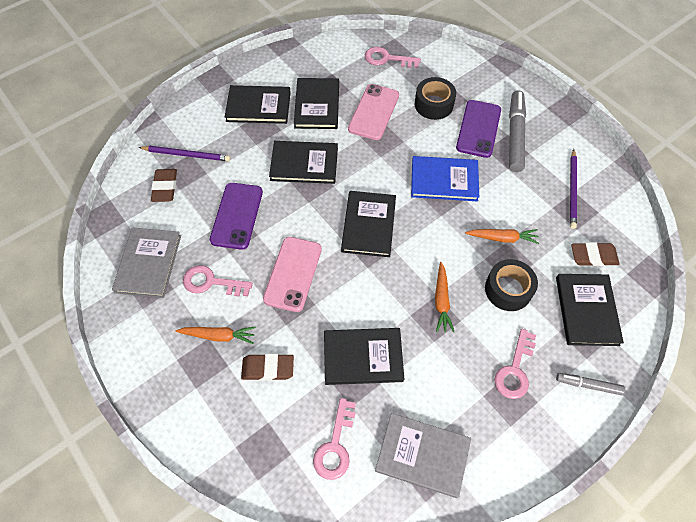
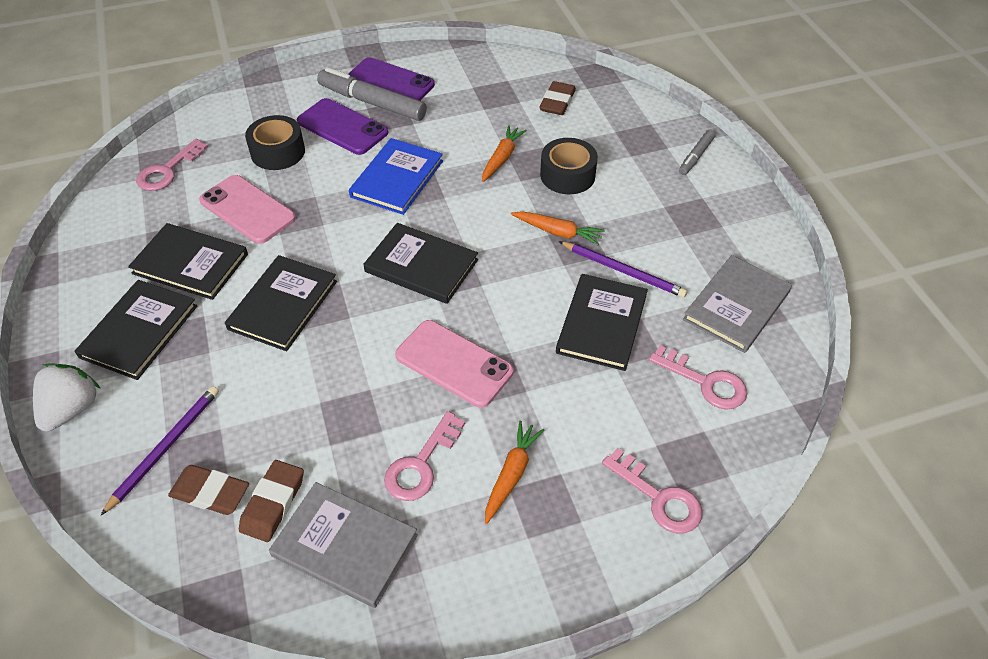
camera: 70 degrees left, 10 degrees down
purple phone [210,183,263,250] -> purple phone moved to [348,58,435,101]
brown eraser [241,354,294,381] -> brown eraser moved to [239,460,304,542]
pink key [494,329,536,399] -> pink key moved to [602,448,702,533]
black book [556,274,624,346] -> none
purple pencil [570,149,577,229] -> purple pencil moved to [559,241,687,298]
none -> white strawberry [33,363,101,431]

